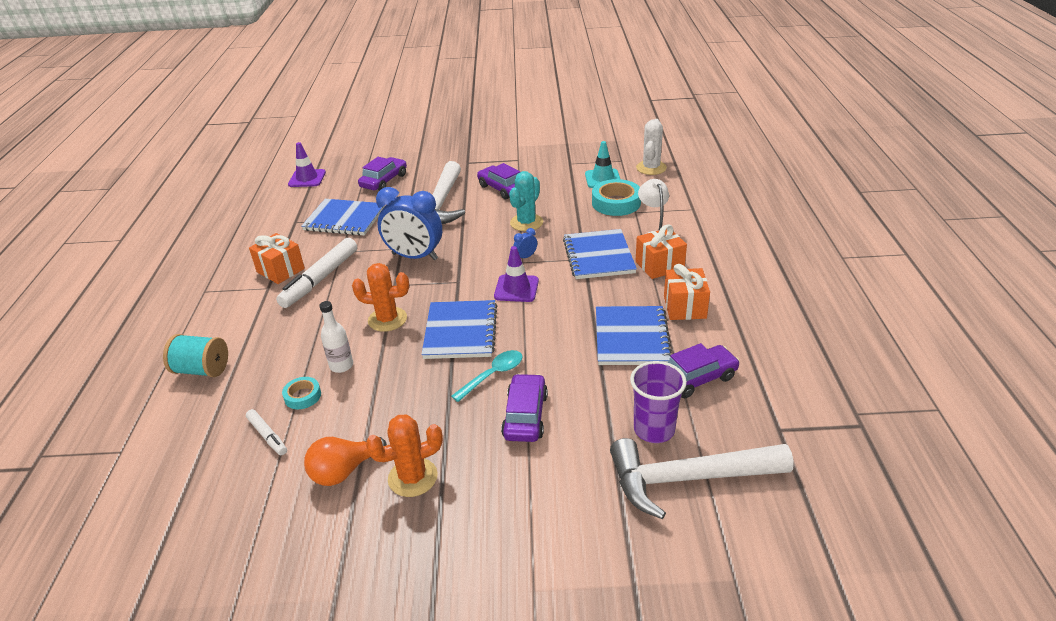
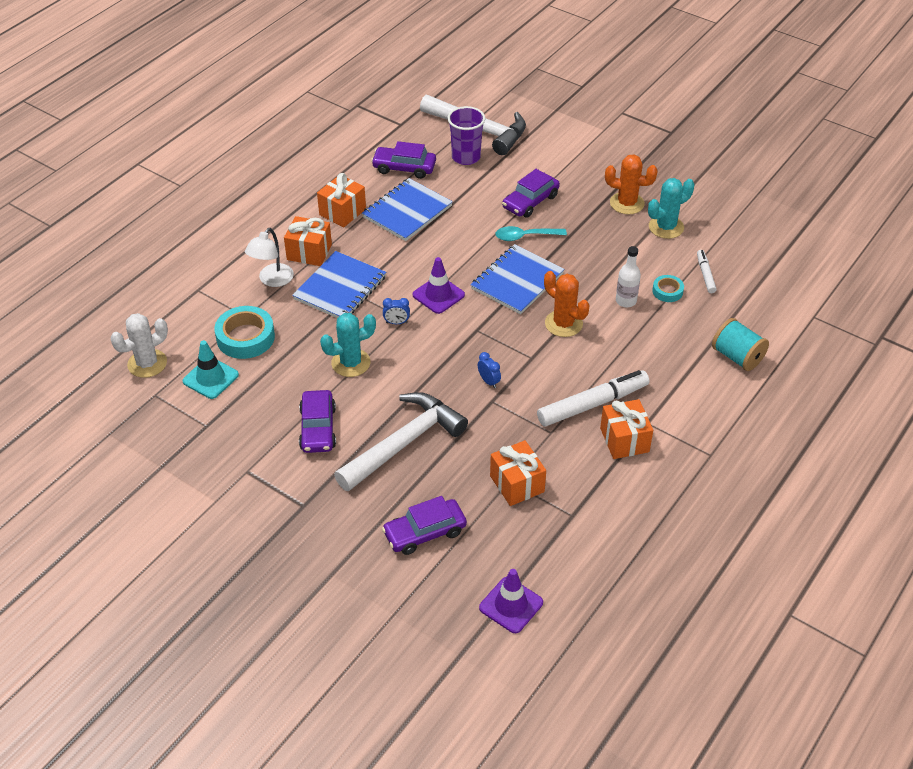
camera: 145 degrees left, 10 degrees up
blue notebook [301,199,385,236] -> orange gift [490,440,546,506]
orange light bulb [304,437,387,486] -> turquoise cactus [648,178,694,239]
blue clock [376,187,442,260] -> blue clock [478,352,501,388], size x0.40

